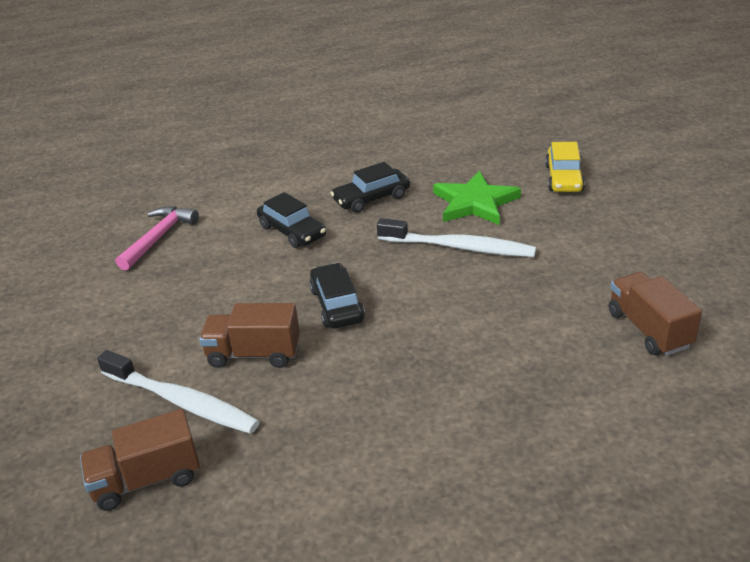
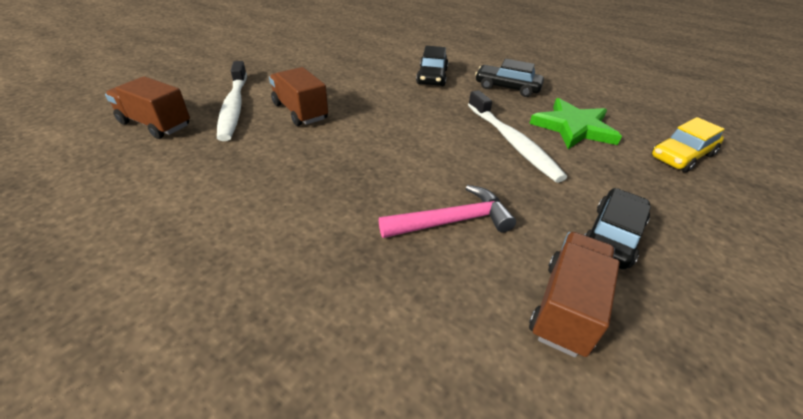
camera: 45 degrees right, 5 degrees up
pink hammer [116,206,199,270] -> pink hammer moved to [379,185,516,238]
black car [309,263,365,329] -> black car moved to [585,188,651,269]

